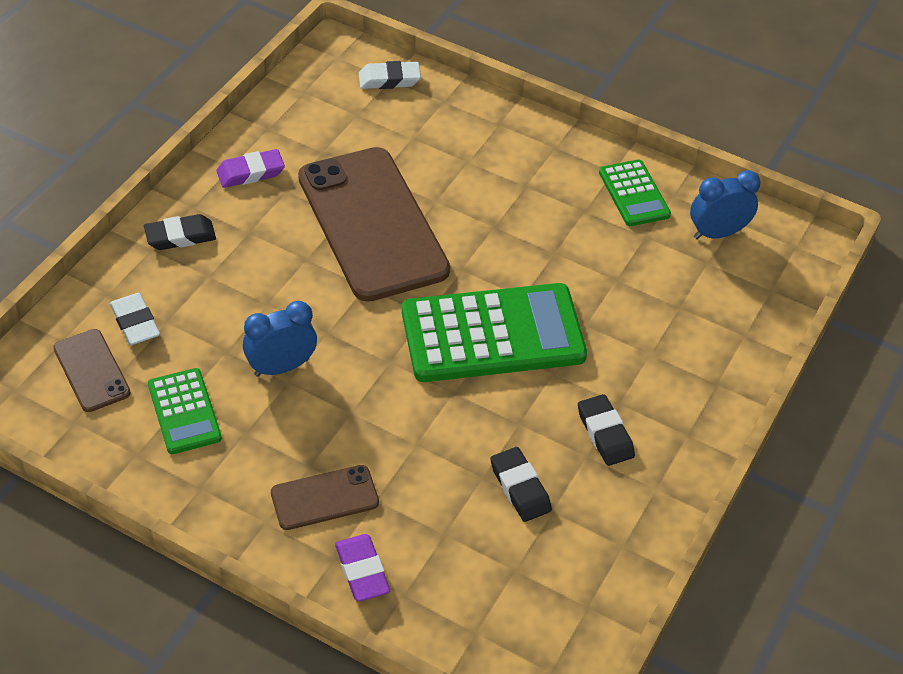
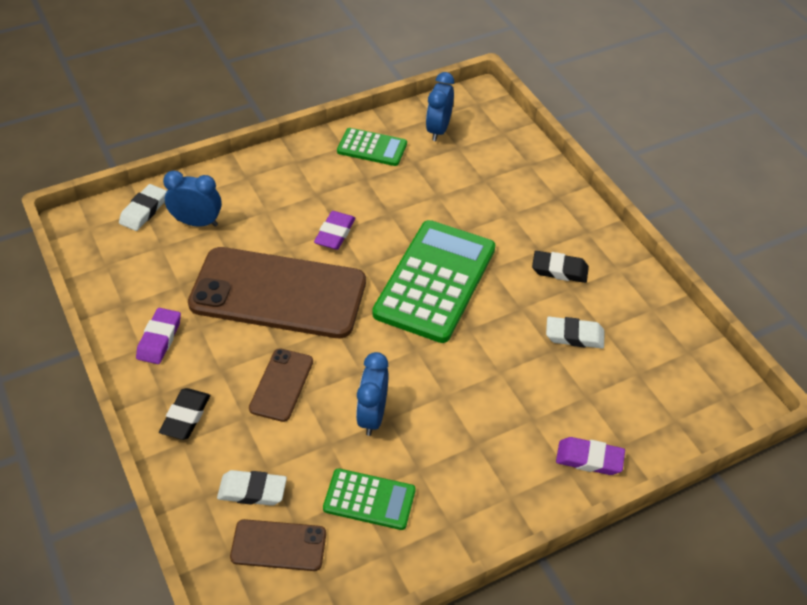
camera: 55 degrees left, 0 degrees up
brown phone [271,465,379,530] -> brown phone moved to [249,348,313,422]
black eraser [490,447,552,522] -> white eraser [546,317,604,349]
none -> blue clock [163,170,222,227]
none -> purple eraser [314,211,355,250]

